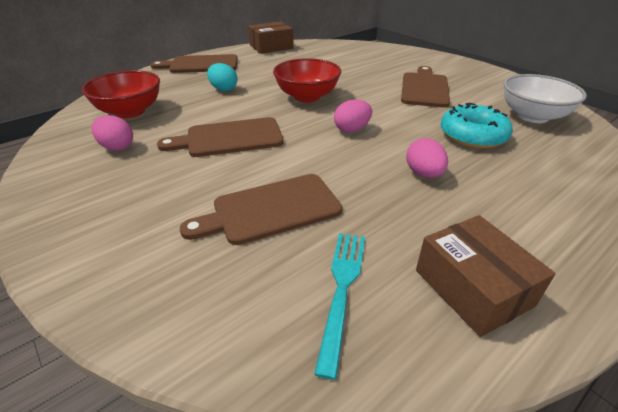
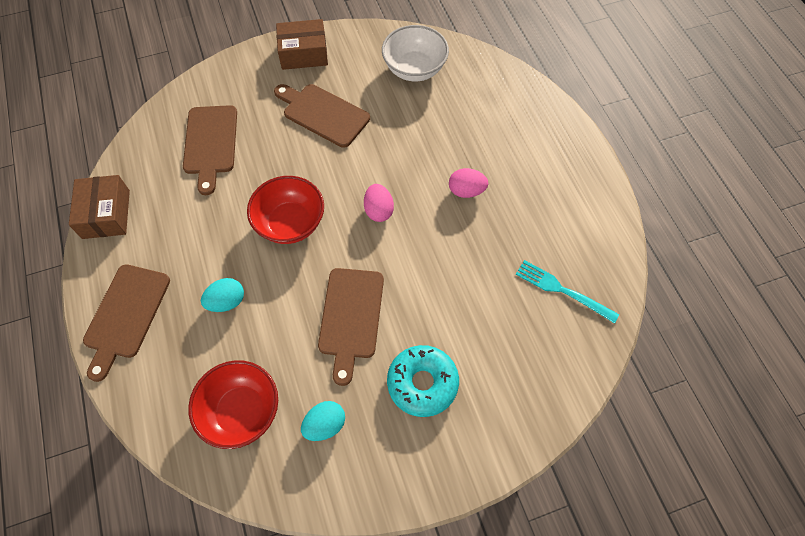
camera: 70 degrees left, 25 degrees up
pink egg [92,115,133,151] -> turquoise egg [301,401,345,441]
brown cutting board [180,174,342,245] -> brown cutting board moved to [183,105,237,195]
brown box [416,215,556,337] -> brown box moved to [276,19,328,70]
turquoise donut [440,103,513,149] -> turquoise donut moved to [387,345,459,417]

